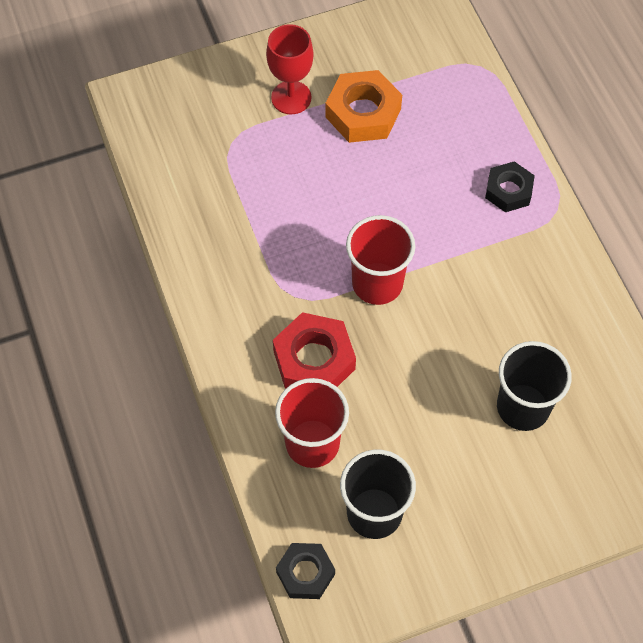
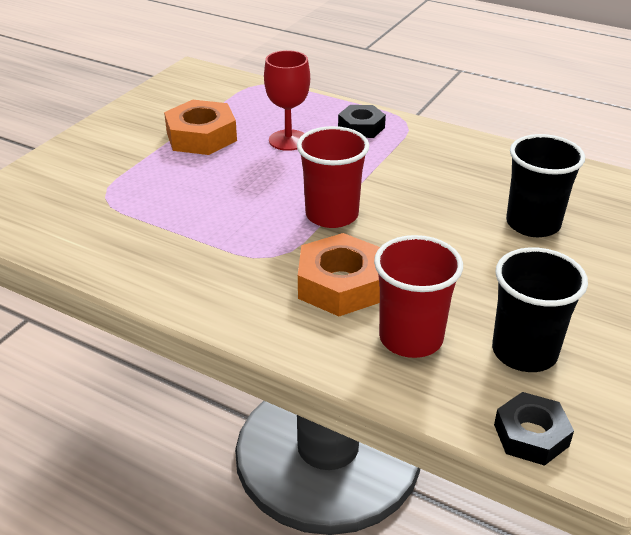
camera: 40 degrees left, 25 degrees down
red goblet [266,24,314,115] -> red goblet moved to [264,50,310,151]
red nut [273,312,356,389] -> orange nut [298,233,380,316]

